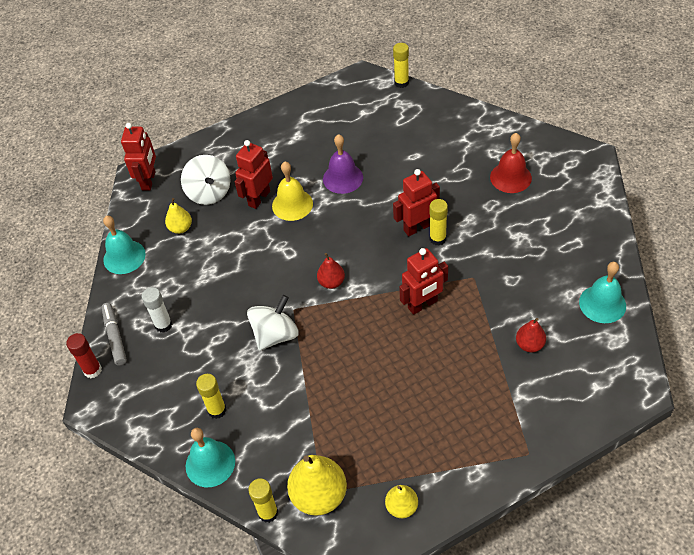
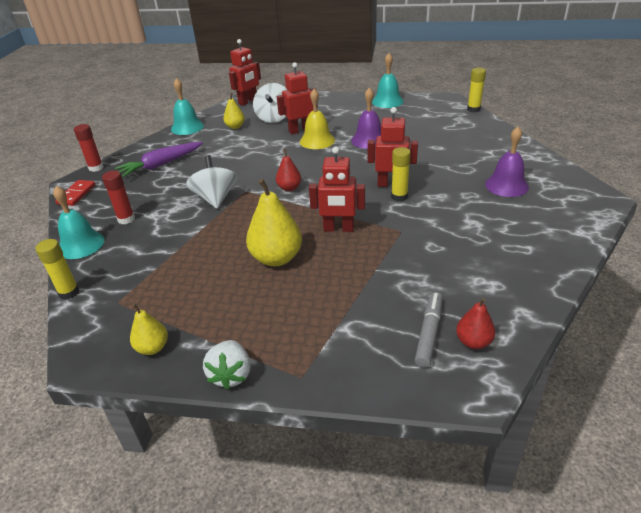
camera: 35 degrees right, 15 degrees down
grey marker [102,303,127,366] -> grey marker moved to [415,292,442,368]
white glue stick [141,287,172,333] -> purple carrot [115,142,203,177]
yellow glue stick [196,374,226,419] -> red glue stick [102,170,135,224]
white spinning top [247,295,299,351] -> white spinning top turned 90 degrees counterclockwise [186,155,237,209]
yellow pear [287,455,347,516] -> yellow pear moved to [246,179,302,266]
red bell [490,133,532,193] -> purple bell [485,127,529,197]
red pear [516,318,546,352] -> red pear moved to [456,298,495,349]
turquoise bell [579,262,626,323] -> turquoise bell moved to [372,53,404,108]
none -> red domino [55,180,95,206]
none -> white strawberry [203,340,251,390]

